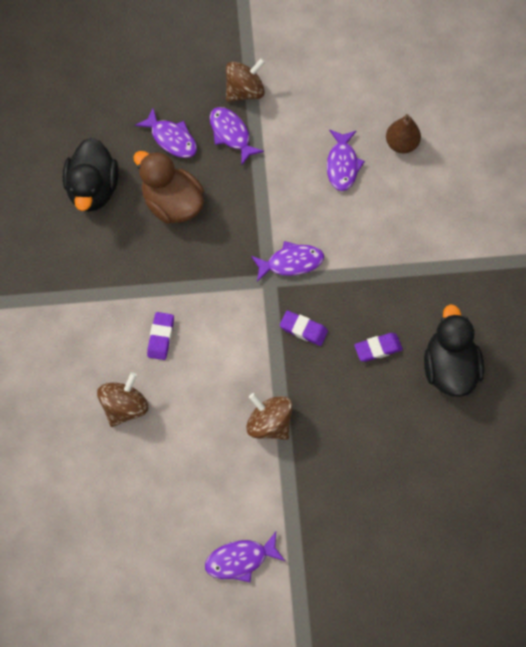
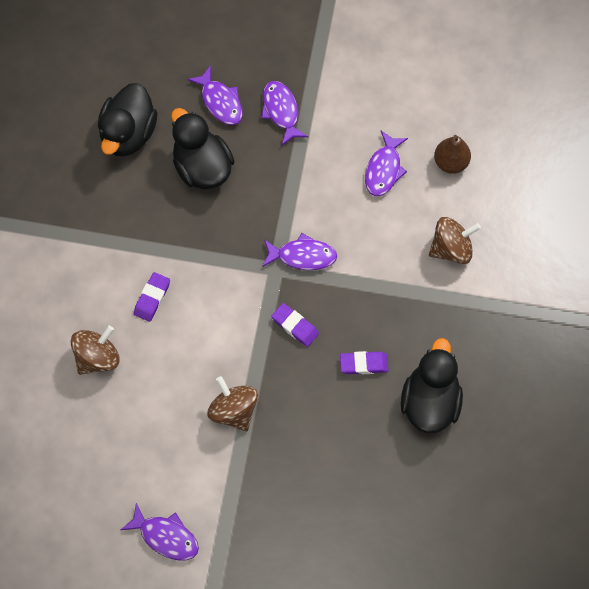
camera: 15 degrees right, 0 degrees up
brown duck [133,151,204,224] -> black duck [171,108,235,189]
purple fish [205,532,285,582] -> purple fish turned 150 degrees counterclockwise [121,503,199,561]
brown spinning top [226,58,265,102] -> brown spinning top moved to [429,217,481,264]

